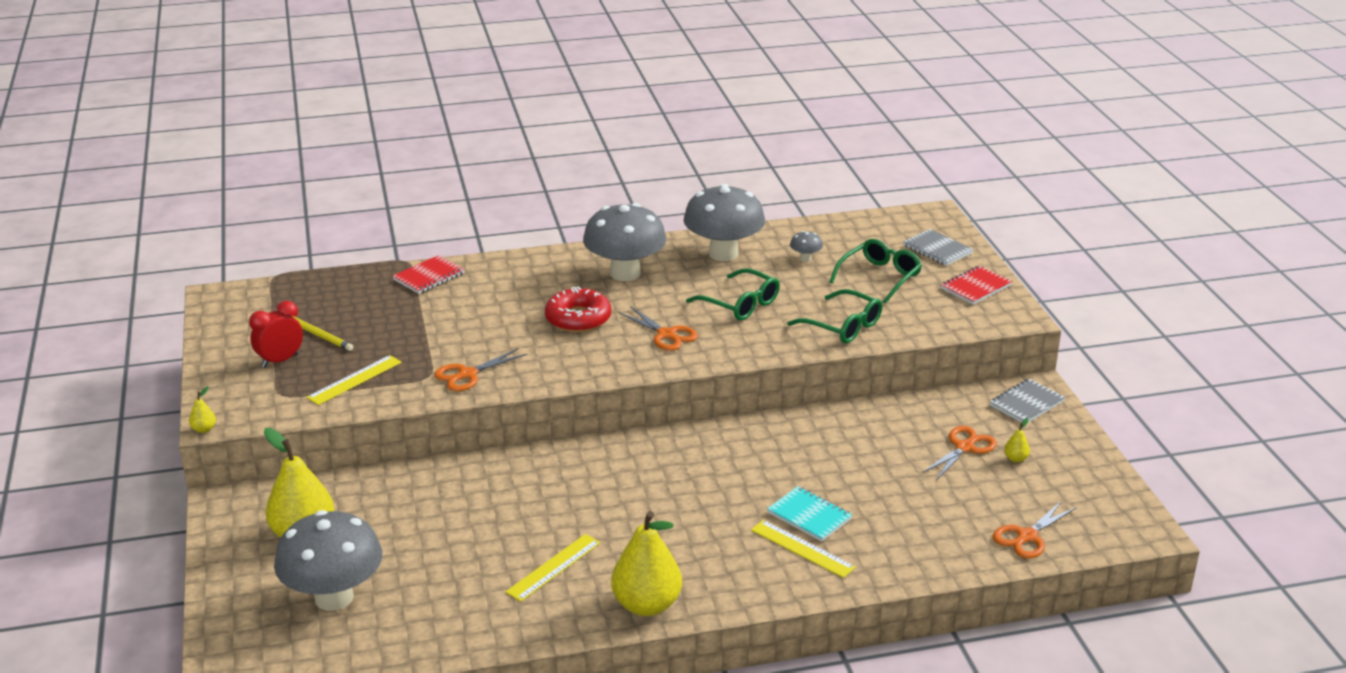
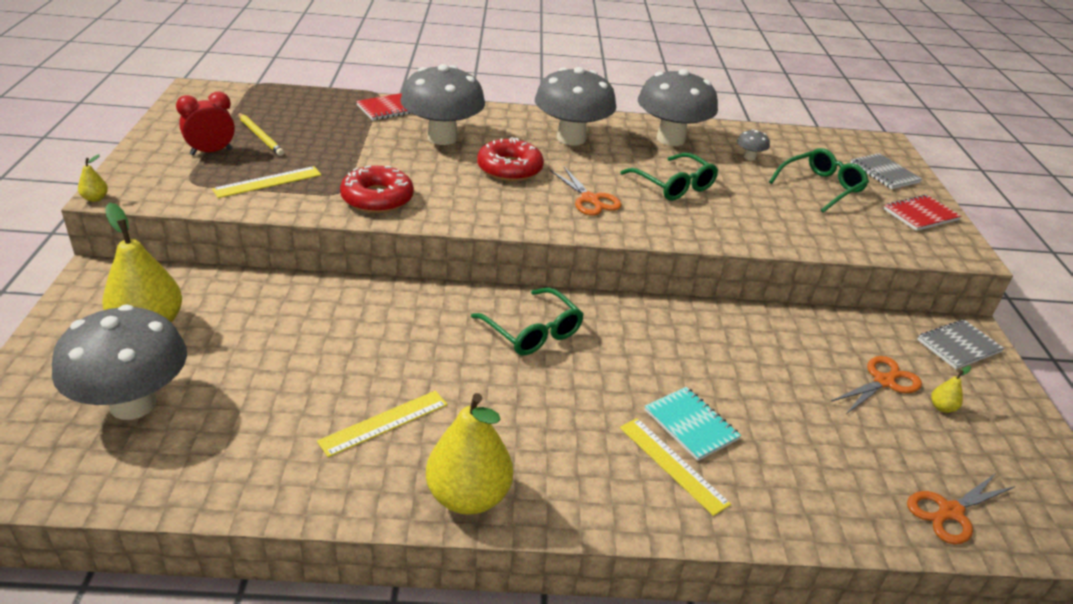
camera: 10 degrees right, 5 degrees up
orange scissors [434,348,527,391] -> red donut [340,166,414,213]
green glasses [787,289,883,343] -> green glasses moved to [471,287,584,355]
none -> grey mushroom [400,64,485,145]

